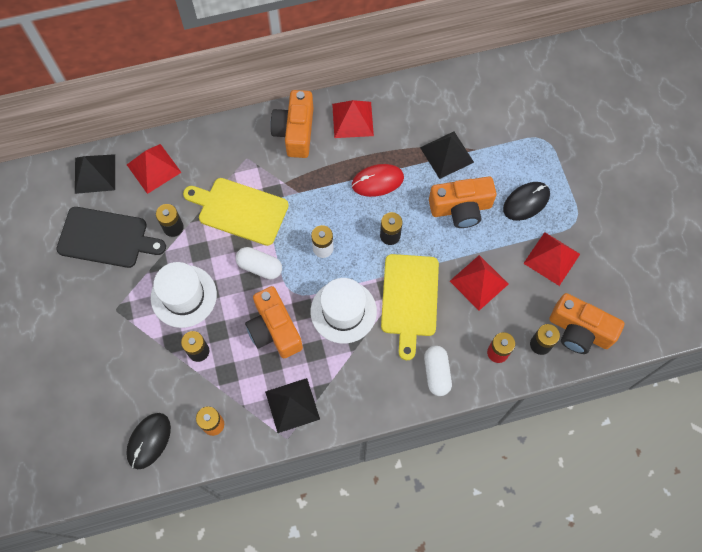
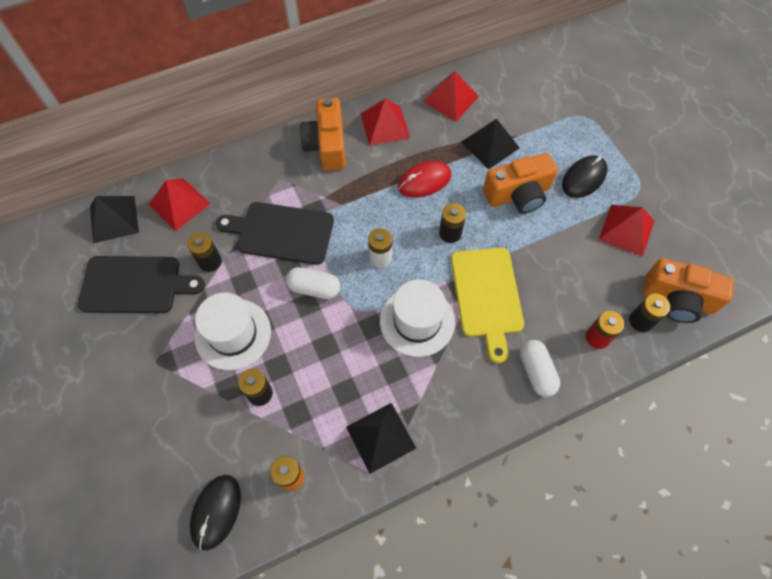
camera: 10 degrees left, 5 degrees down
yellow cutting board [183,178,289,246] -> black cutting board [216,202,334,265]
orange camera [245,286,303,358] -> none
red pyramid [450,255,508,311] -> red pyramid moved to [423,71,479,122]

